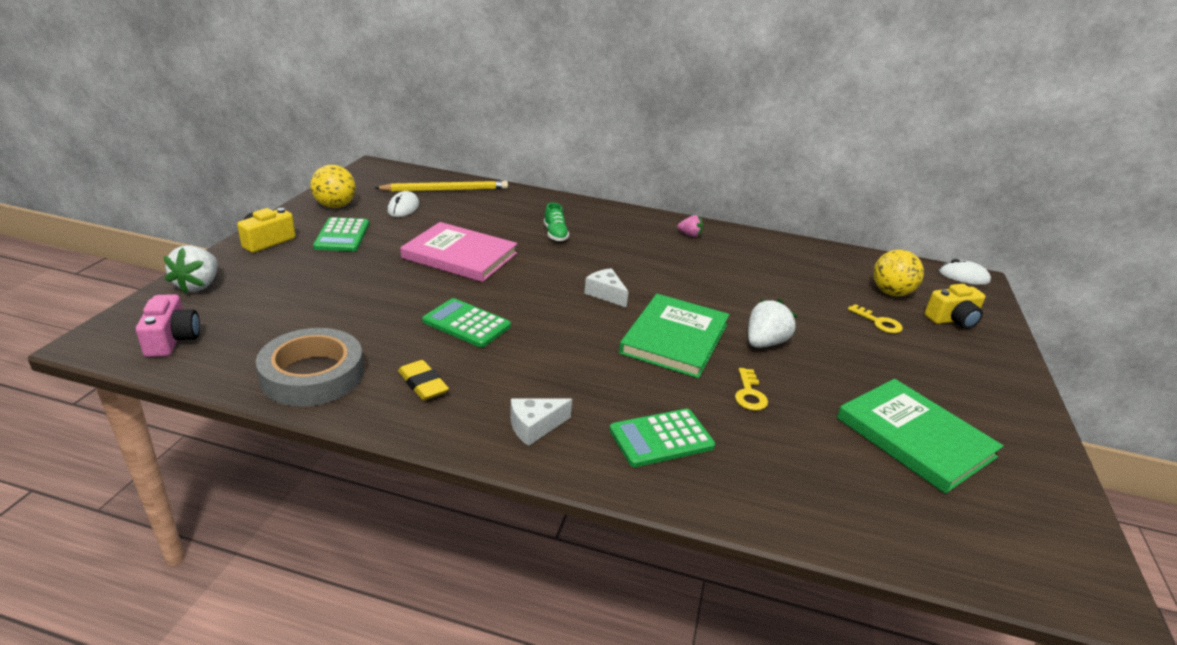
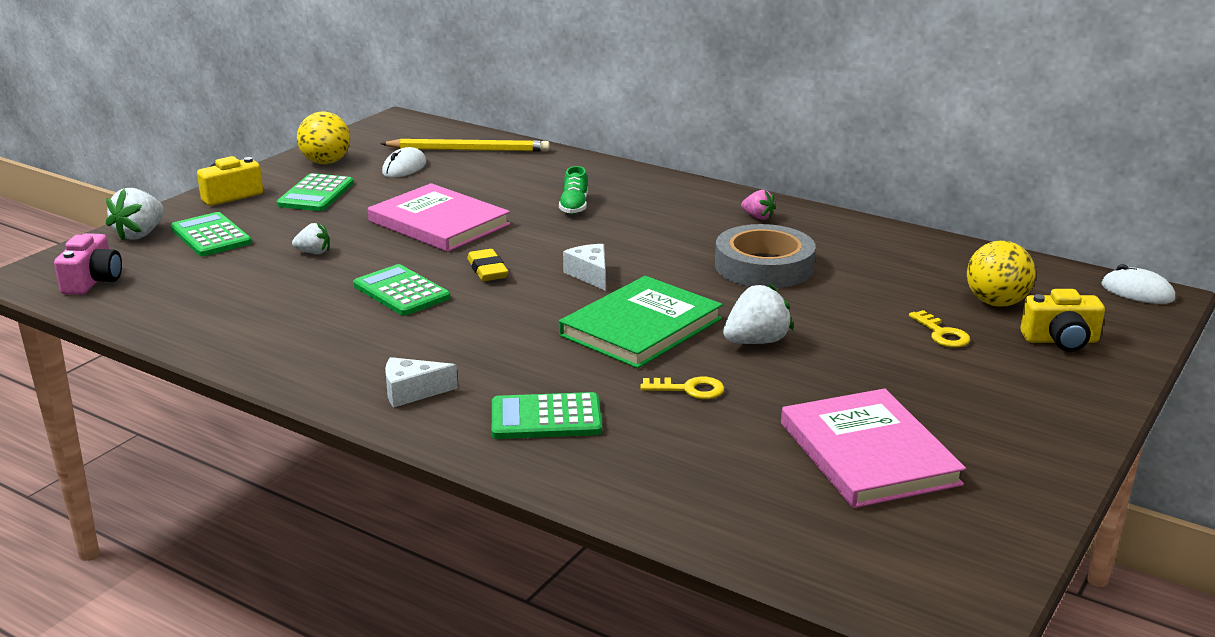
camera: 20 degrees right, 5 degrees down
grey tape [256,328,364,407] -> grey tape moved to [715,224,816,288]
yellow eraser [398,360,449,400] -> yellow eraser moved to [467,249,508,281]
yellow key [735,368,768,411] -> yellow key turned 105 degrees counterclockwise [641,377,724,399]
green book [837,379,1004,494] -> pink book [781,388,966,508]
none -> green calculator [171,212,252,256]
none -> white strawberry [292,223,329,254]

